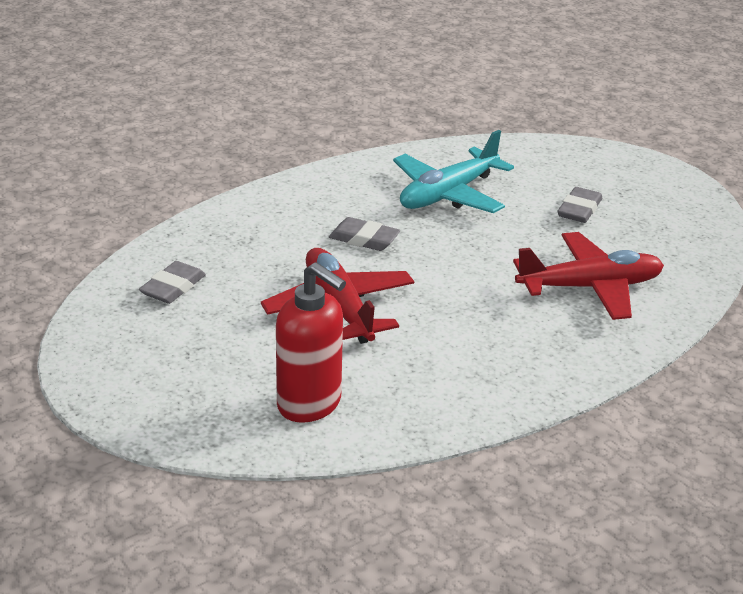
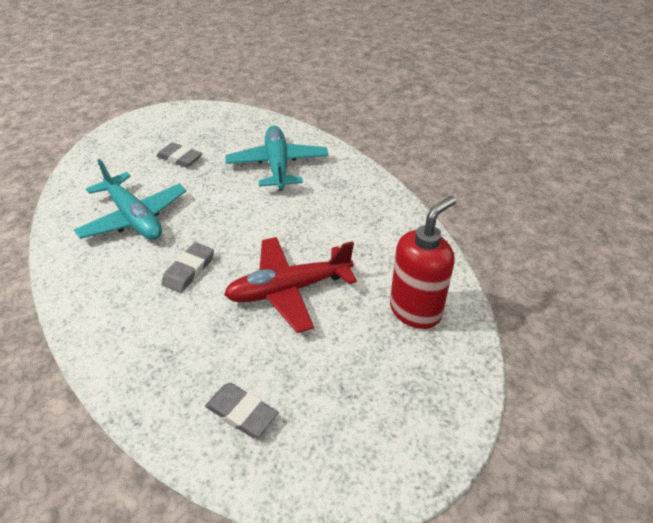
camera: 85 degrees left, 10 degrees up
red plane [513,232,664,320] -> turquoise plane [225,126,328,191]

